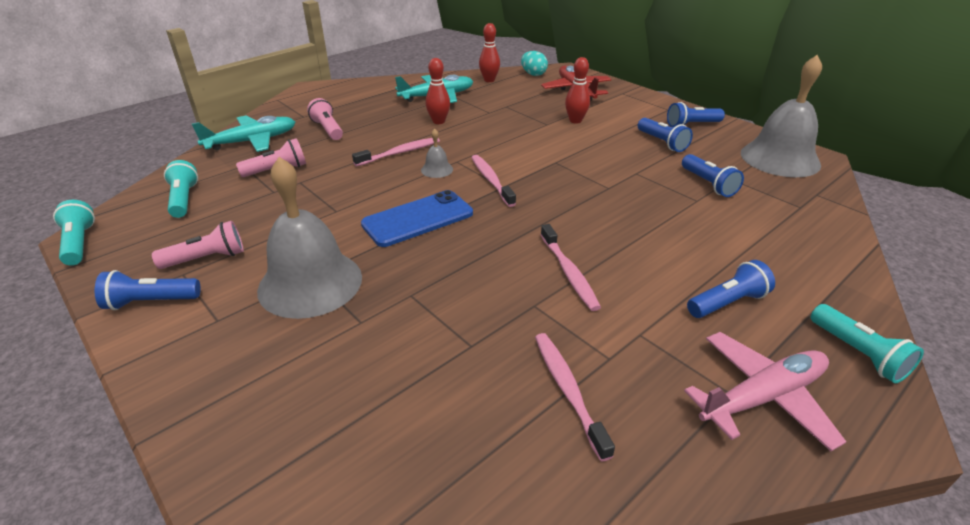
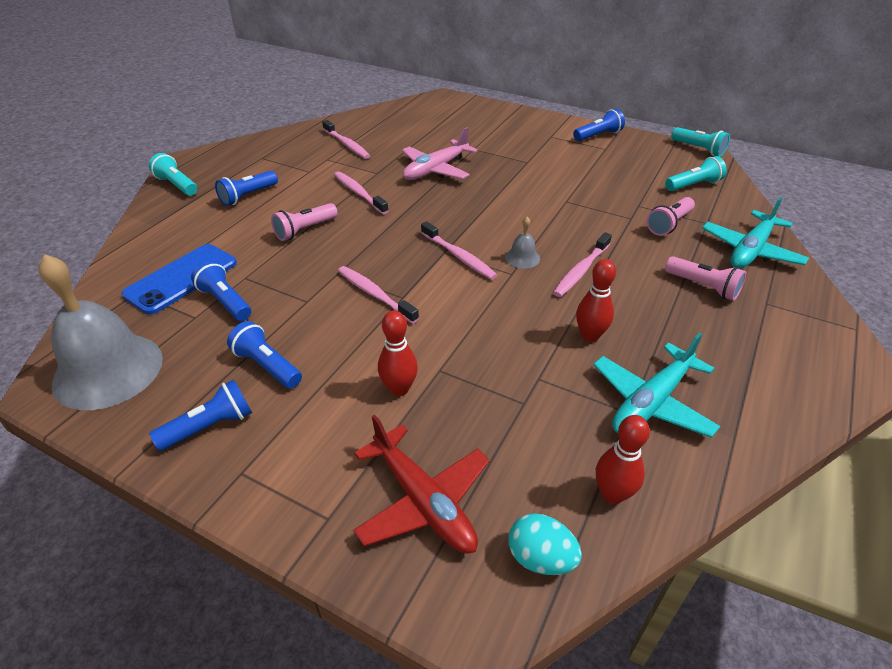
camera: 160 degrees right, 5 degrees up
pink flashlight [152,221,244,269] -> pink flashlight moved to [271,203,338,241]
turquoise flashlight [164,160,198,218] -> turquoise flashlight turned 75 degrees counterclockwise [665,156,727,191]
grey bell [257,157,362,319] -> none
blue phone [361,190,473,247] -> blue phone moved to [122,244,237,315]
pink plane [684,332,846,451] -> pink plane moved to [402,127,478,180]
none -> pink toothbrush [338,266,419,324]

